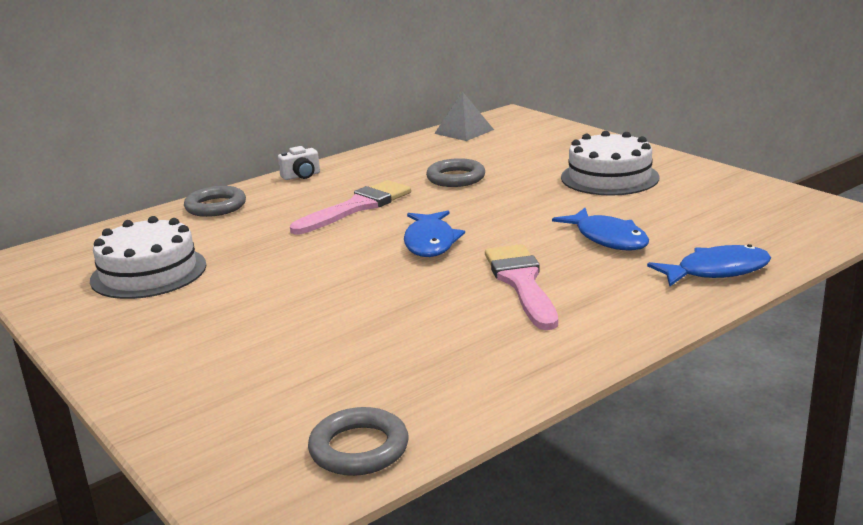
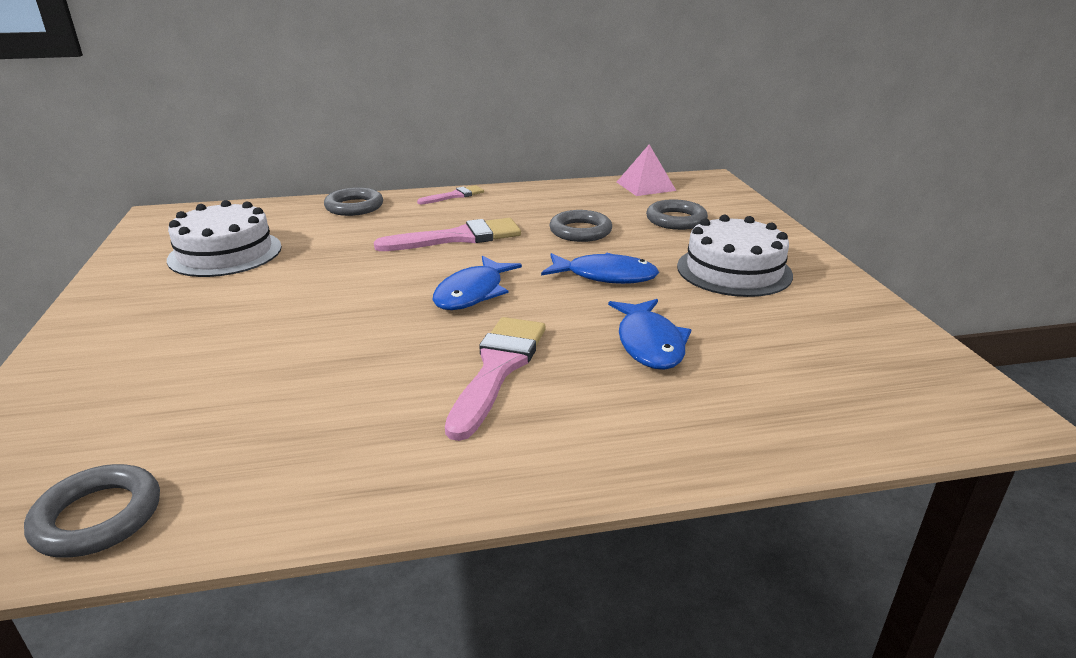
camera: 25 degrees right, 5 degrees up
white camera [278,146,320,180] -> pink brush [417,185,484,204]
grey pyramid [434,91,494,141] -> pink pyramid [617,144,676,196]
blue fish [647,244,771,286] -> blue fish moved to [541,253,659,284]
none -> grey ring [646,199,708,230]

